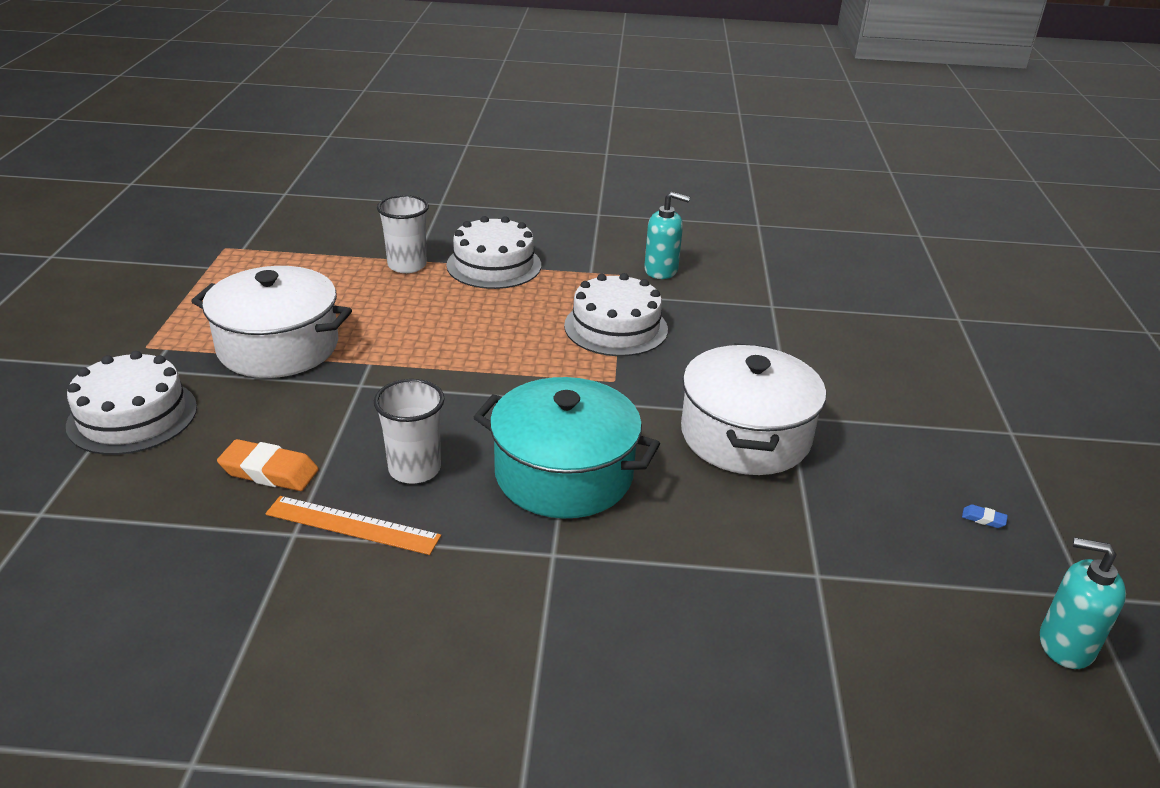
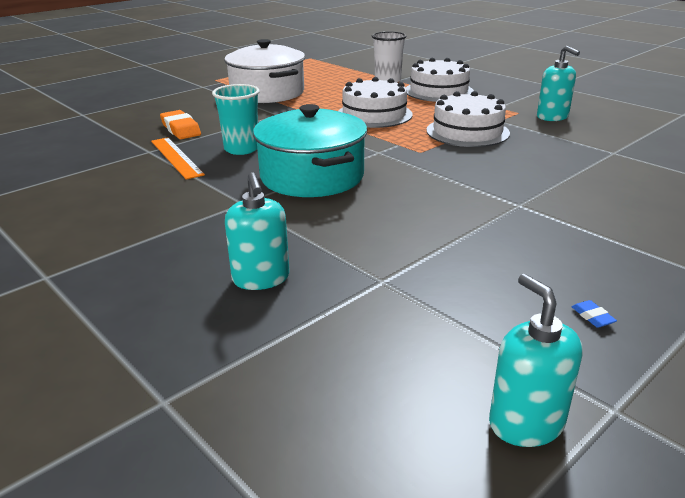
camera: 45 degrees right, 5 degrees down
white cake [66,351,197,455] -> white cake moved to [338,77,413,128]
white cup [374,379,445,484] -> turquoise cup [212,84,260,155]
white pot [681,343,826,475] -> none
none -> turquoise soap dispenser [225,172,290,290]

